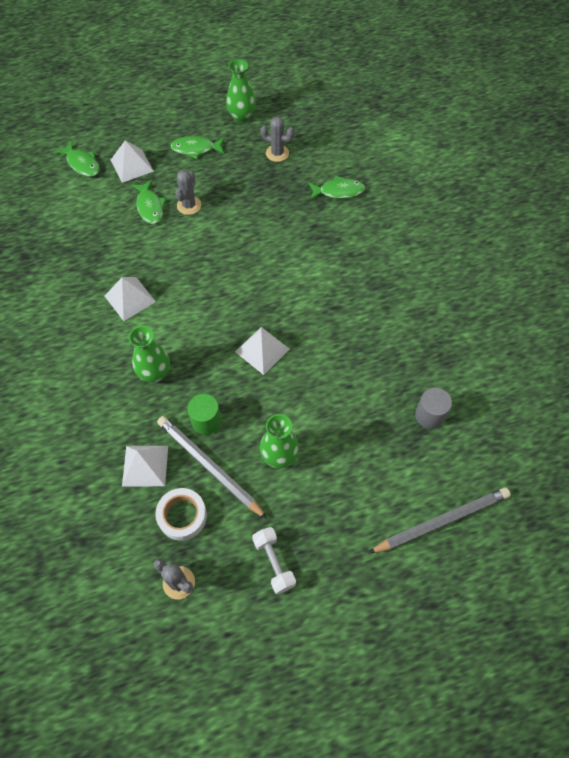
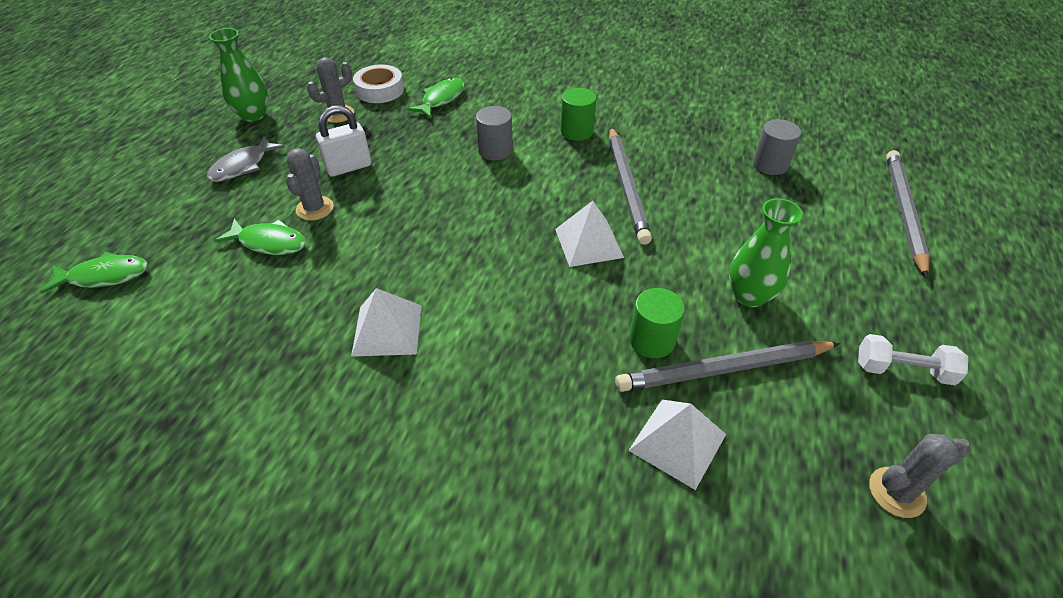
camera: 55 degrees left, 15 degrees down
white pyramid [111,141,154,183] -> none
green vase [129,326,170,383] -> none
white tape [155,488,207,541] -> white tape moved to [353,65,404,103]
green fish [170,136,225,159] -> grey fish [207,136,285,182]
grey cactus [175,170,201,215] -> grey cactus turned 45 degrees clockwise [286,148,334,220]
none -> white padlock [316,105,371,177]
none -> grey cylinder [476,106,513,161]
none -> green cylinder [560,88,596,141]
none -> grey pencil [609,127,652,245]

